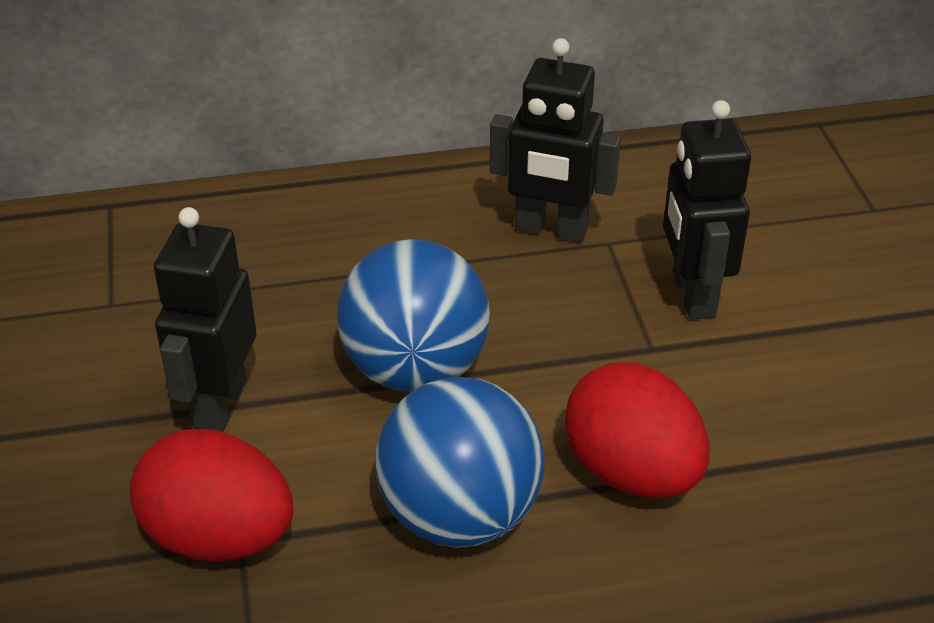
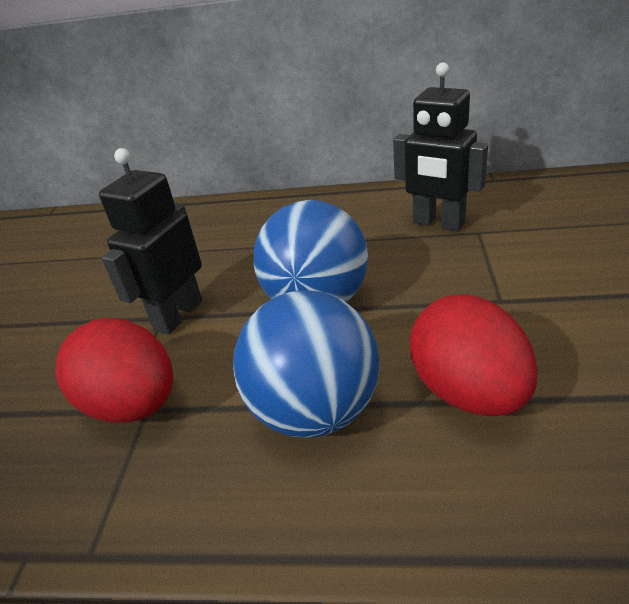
camera: 20 degrees right, 5 degrees down
black robot [663,100,751,320] -> none

